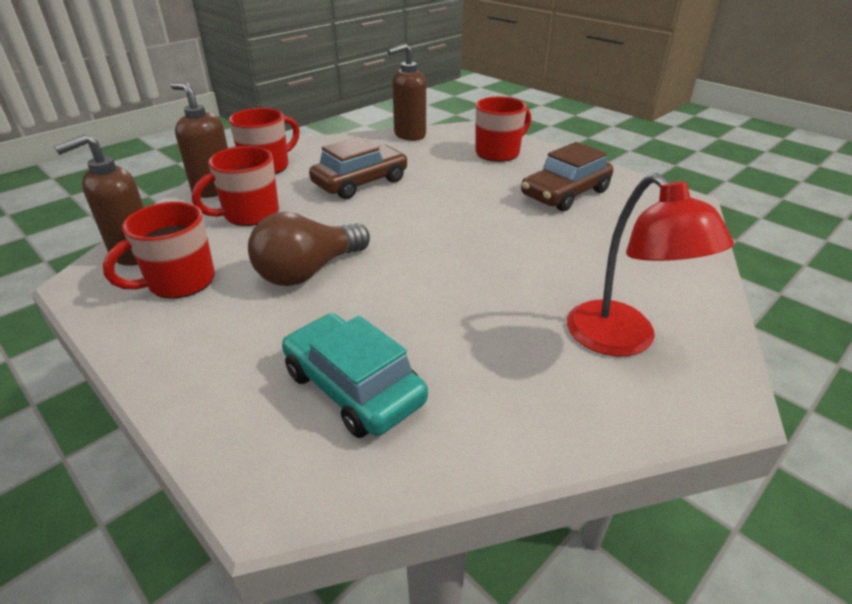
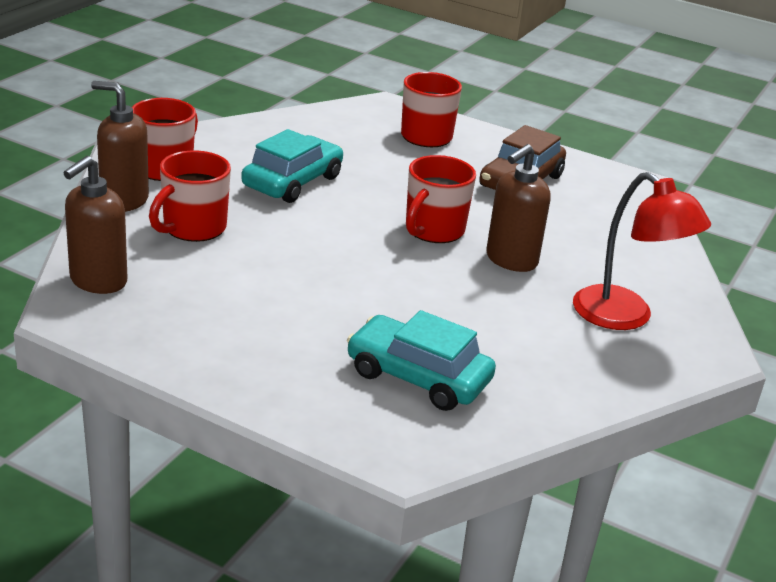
camera: 20 degrees left, 5 degrees down
red mug [103,202,215,299] -> red mug moved to [406,155,476,243]
brown light bulb [248,212,370,286] -> none
brown car [309,137,408,199] -> turquoise car [241,129,343,203]
brown soap dispenser [388,44,426,141] -> brown soap dispenser moved to [487,144,551,272]

